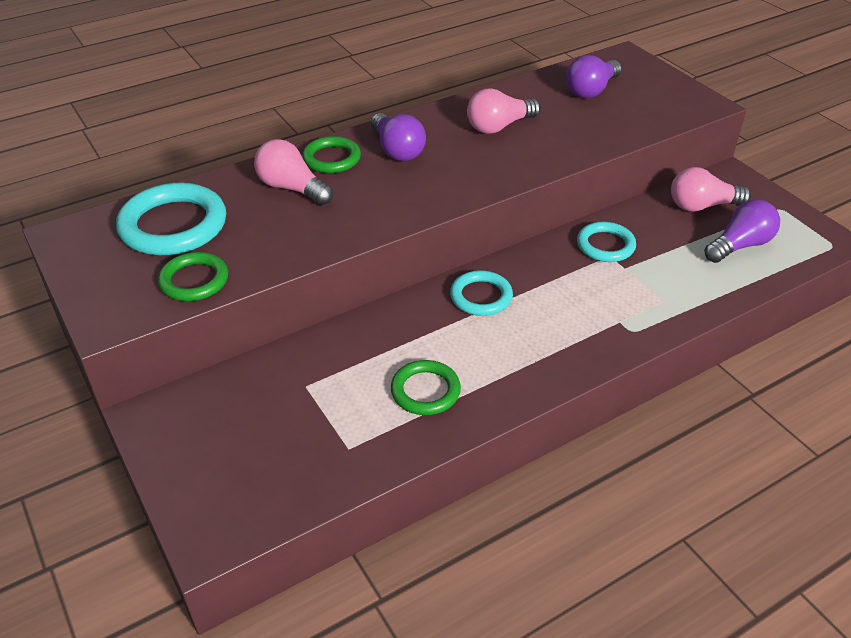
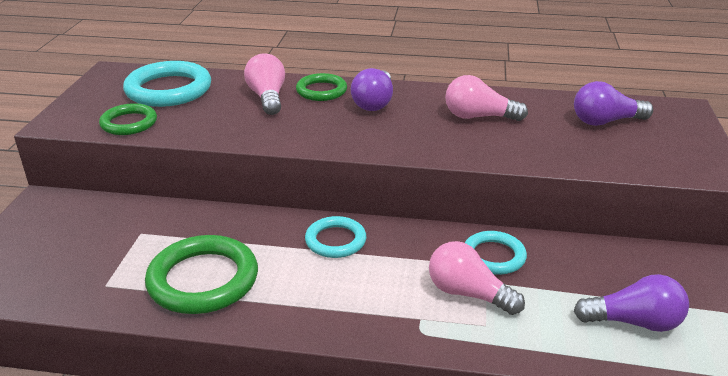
camera: 40 degrees right, 10 degrees down
green ring [391,360,461,415] -> green ring [145,235,258,314], size x1.67
pink light bulb [671,167,751,212] -> pink light bulb moved to [429,241,525,315]

